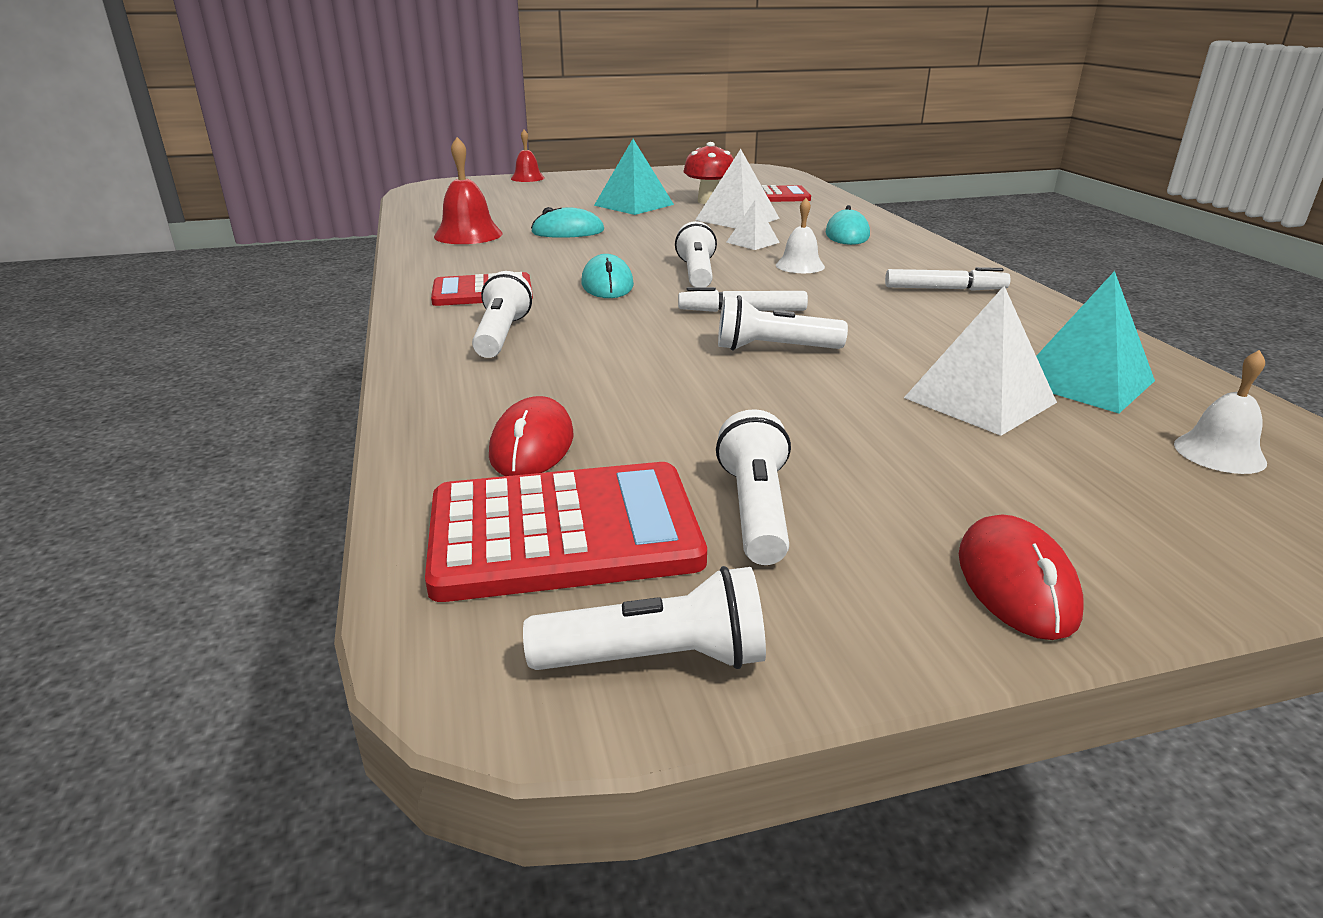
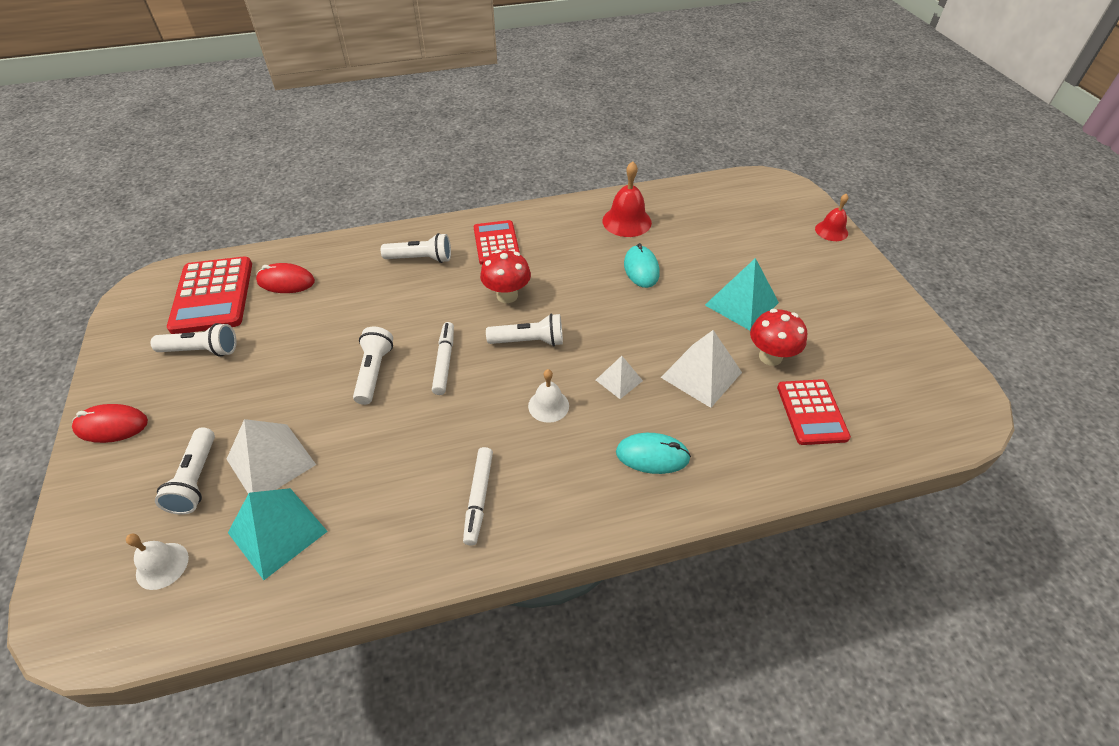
camera: 90 degrees right, 20 degrees up
white flashlight [523,566,766,670] -> white flashlight moved to [155,428,215,515]
turquoise mouse [581,254,634,298] -> red mushroom [480,250,531,303]

